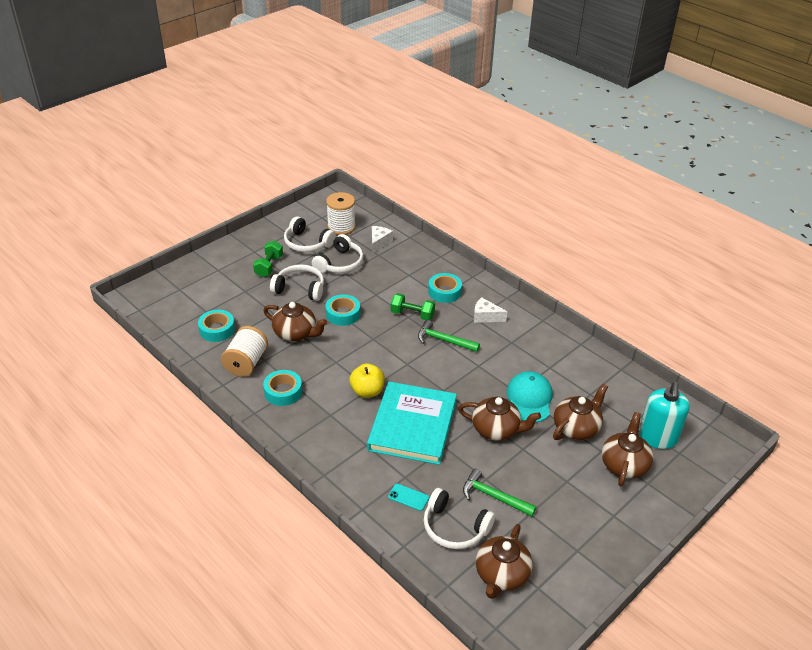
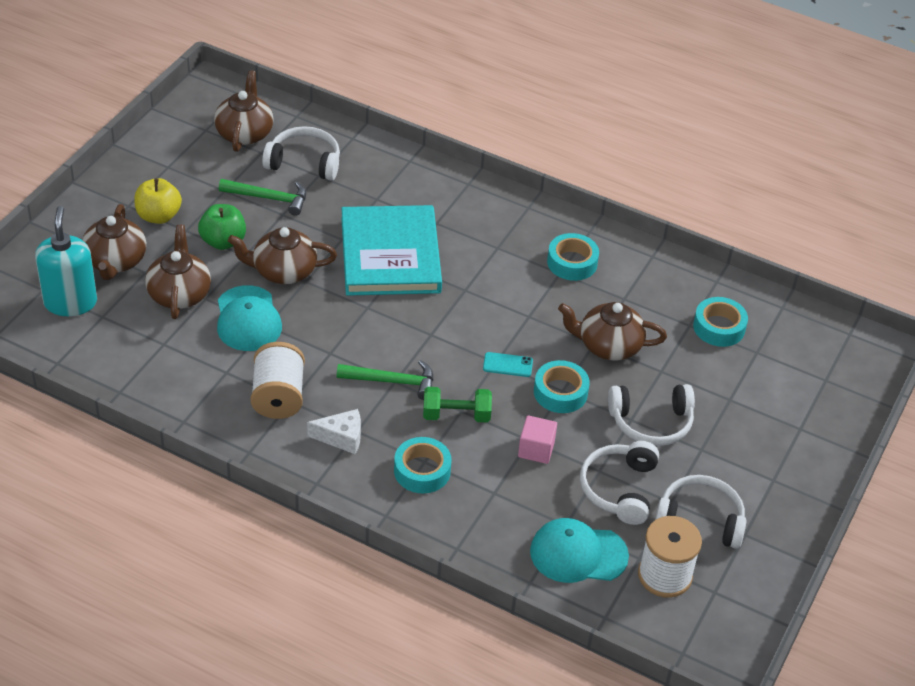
camera: 160 degrees right, 5 degrees up
white spool [221,326,268,377] -> white spool moved to [251,342,305,419]
green dumbbell [253,241,283,277] -> none
yellow apple [349,363,385,398] -> yellow apple moved to [134,178,182,224]
white cheese [372,226,393,253] -> turquoise cap [530,518,629,583]
turquoise phone [388,484,429,511] -> turquoise phone moved to [483,352,533,377]
brown teapot [553,384,608,440] -> brown teapot turned 150 degrees clockwise [145,224,211,319]
none -> green apple [198,204,246,250]
none -> pink cube [518,415,557,464]

